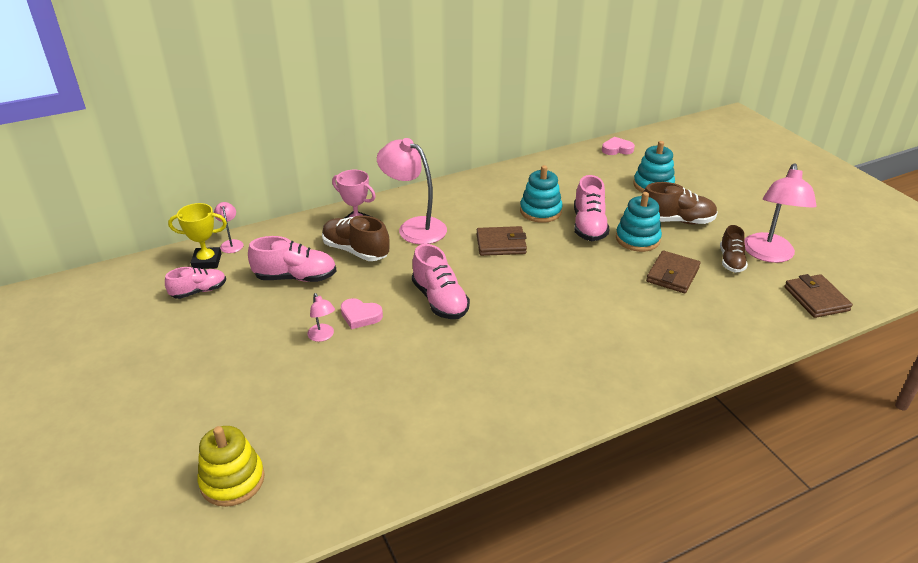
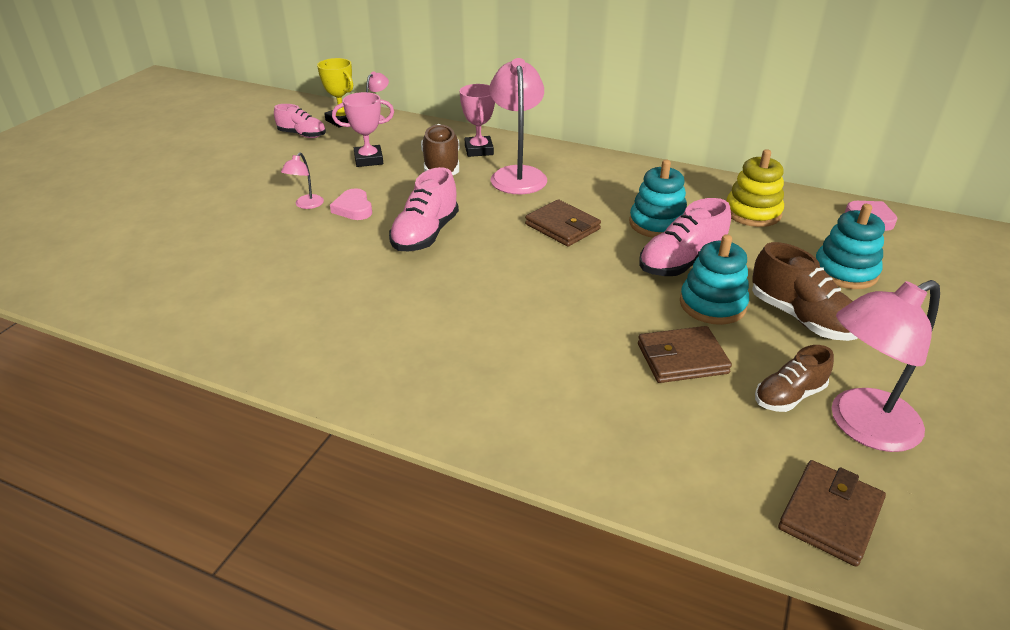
camera: 50 degrees right, 0 degrees up
yellow stacking toy [197,426,265,507] -> yellow stacking toy moved to [726,149,784,227]
pink shoe [248,236,337,282] -> pink trophy [332,92,394,167]

